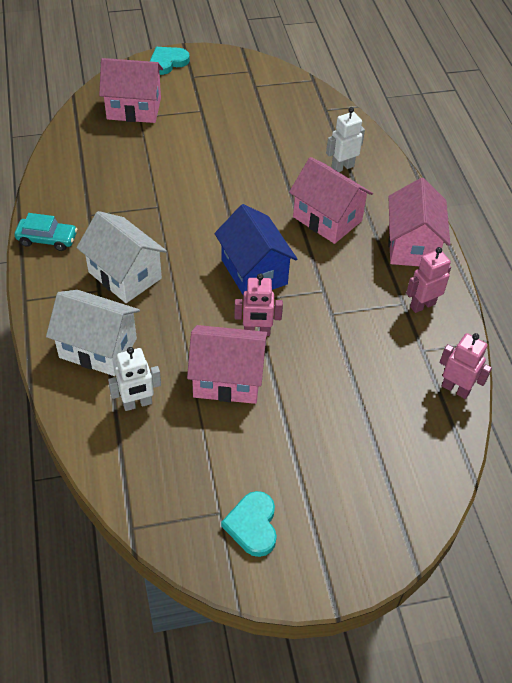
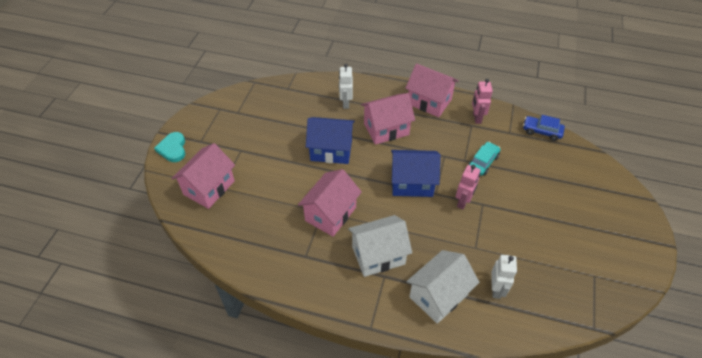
camera: 60 degrees left, 0 degrees up
turquoise car [14,213,77,251] -> turquoise car moved to [468,142,501,176]
pink house [187,325,267,404] -> pink house moved to [298,169,362,237]
turquoise heart [221,491,277,557] -> none
pink robot [440,333,492,399] -> blue car [523,115,565,141]
none -> blue house [306,117,355,164]

